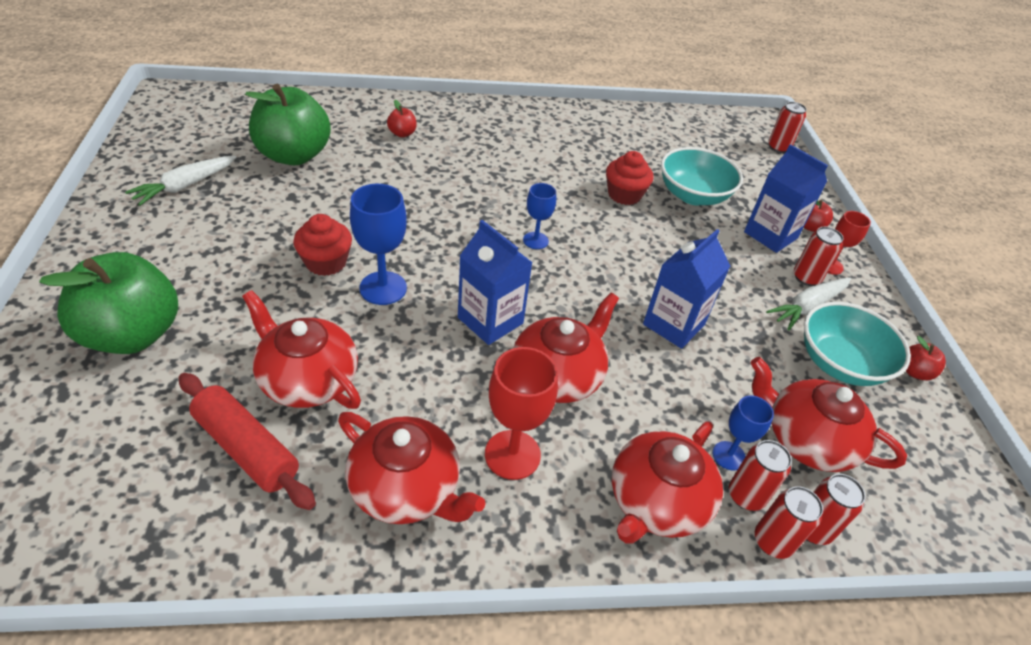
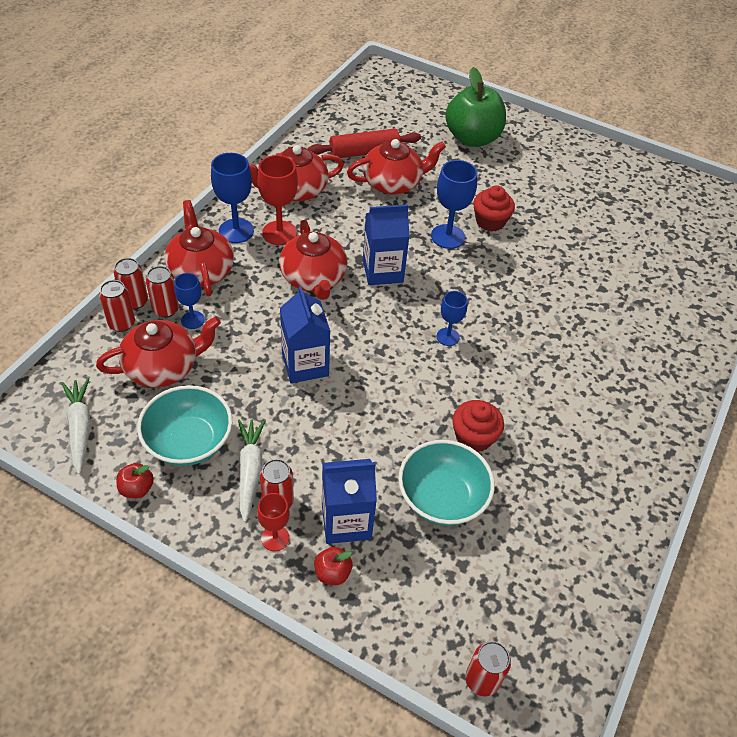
camera: 125 degrees right, 5 degrees up
white carrot [125,156,237,206] -> white carrot moved to [61,378,91,474]
green apple [245,84,331,165] -> none
red apple [387,100,417,137] -> none
none -> blue goblet [211,153,254,243]

